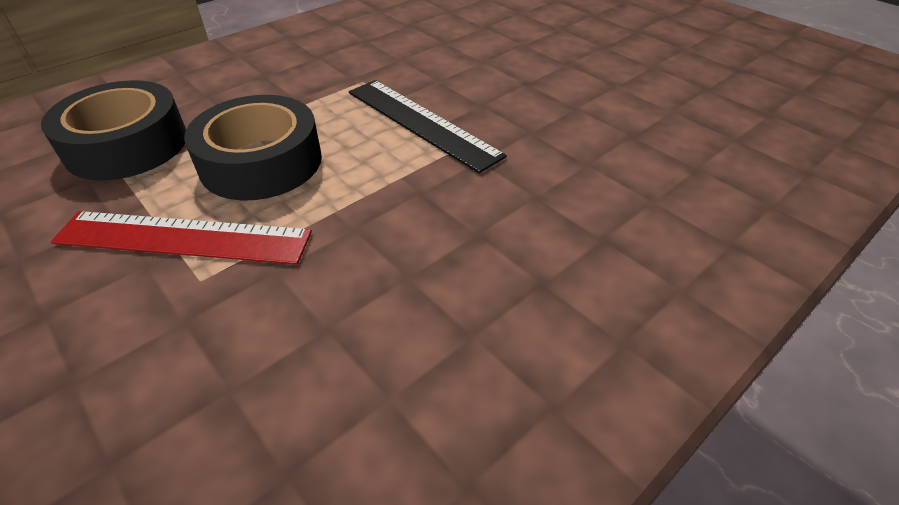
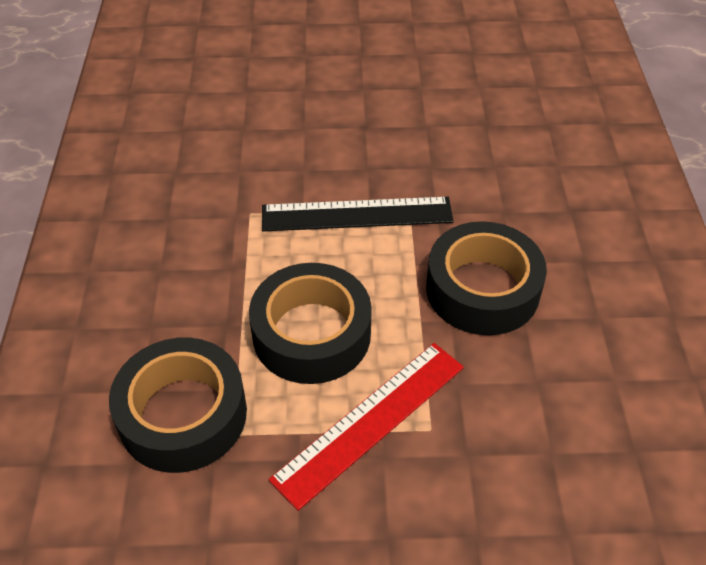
camera: 50 degrees left, 5 degrees up
none -> black tape [426,221,547,335]

